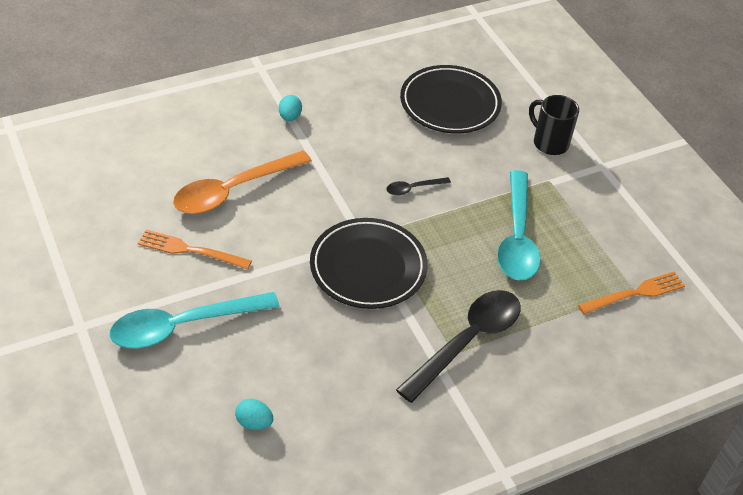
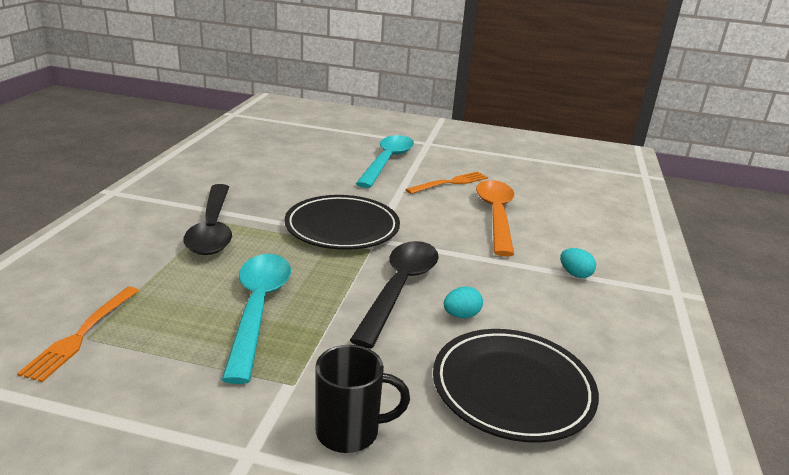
camera: 130 degrees right, 20 degrees down
turquoise egg [235,399,273,430] -> turquoise egg moved to [444,286,483,318]
black spoon [386,177,451,196] -> black spoon [350,241,439,348], size x2.22
turquoise spoon [497,170,541,280] -> turquoise spoon turned 45 degrees clockwise [222,254,291,384]

